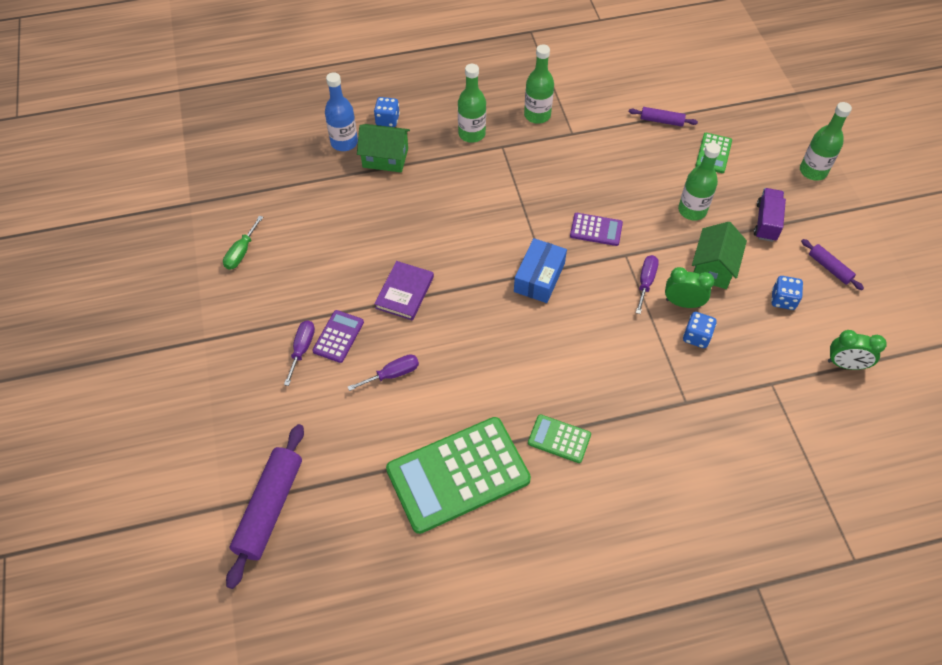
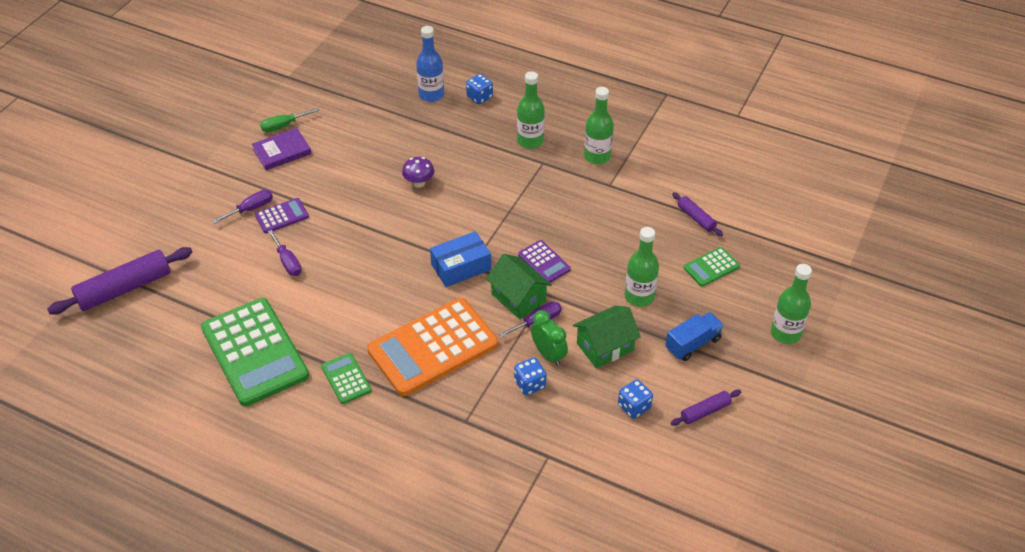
camera: 40 degrees right, 10 degrees down
purple screwdriver [348,354,419,391] -> purple screwdriver turned 45 degrees clockwise [268,230,302,276]
green house [357,124,410,172] -> green house moved to [486,254,552,319]
purple book [374,261,434,321] -> purple book moved to [252,128,312,170]
green calculator [386,417,531,534] -> green calculator turned 135 degrees counterclockwise [201,298,309,406]
purple truck [754,188,786,242] -> blue truck [665,312,724,361]
purple rolling pin [801,239,864,290] -> purple rolling pin turned 60 degrees clockwise [671,389,741,426]
green clock [828,330,887,370] -> none
none -> orange calculator [367,298,498,396]
none -> purple mushroom [402,157,434,188]

